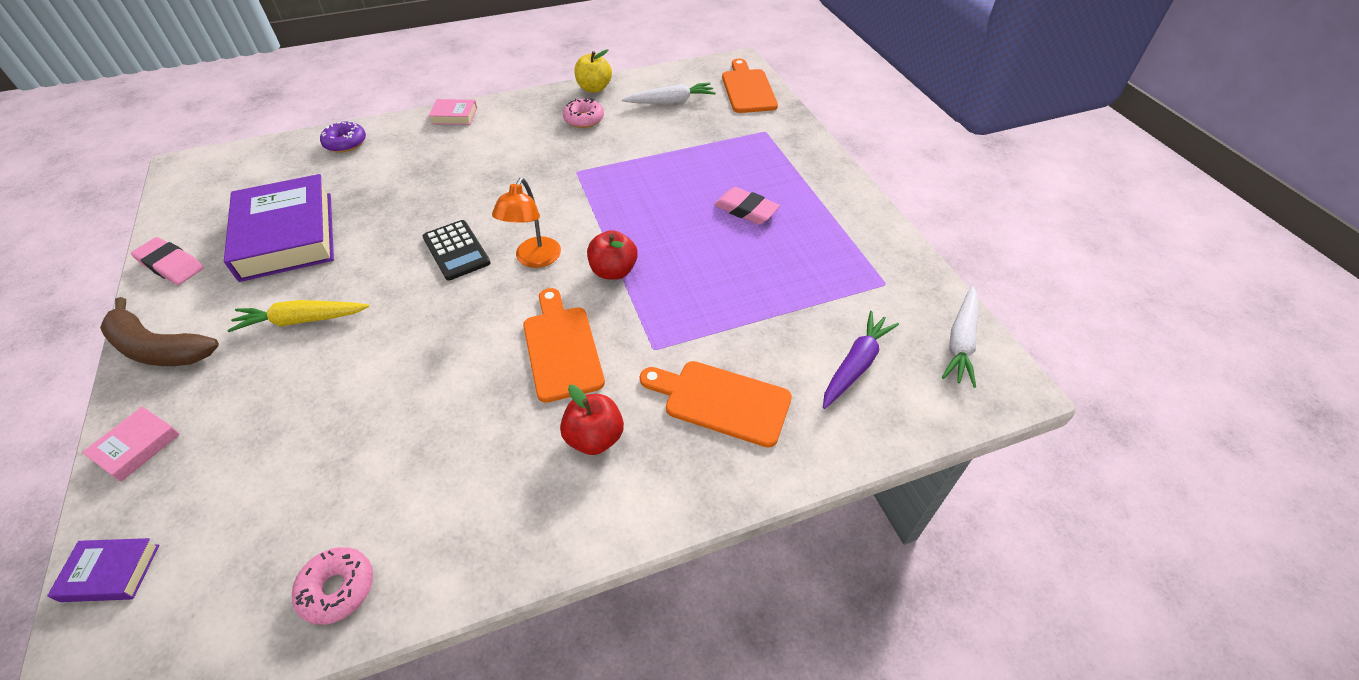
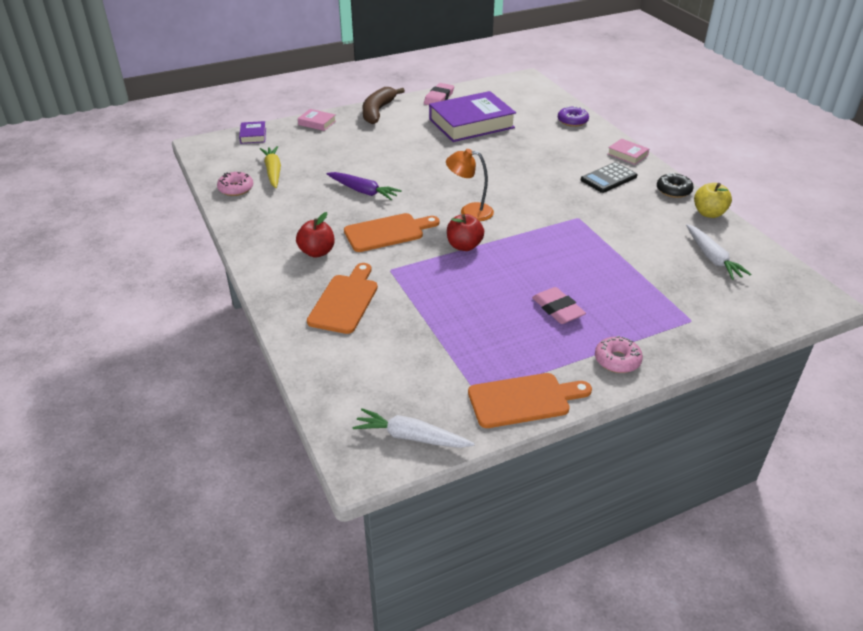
camera: 85 degrees right, 10 degrees down
yellow carrot [227,300,370,332] -> yellow carrot moved to [260,146,281,188]
black calculator [423,220,491,280] -> black calculator moved to [581,162,638,193]
pink book [428,99,477,125] -> pink book turned 45 degrees counterclockwise [608,139,649,165]
pink donut [563,98,604,128] -> pink donut moved to [595,336,643,373]
pink eraser [714,187,780,224] -> pink eraser turned 60 degrees counterclockwise [532,287,586,324]
orange cutting board [722,59,778,113] -> orange cutting board moved to [468,373,592,428]
purple carrot [823,311,899,409] -> purple carrot moved to [326,172,402,201]
none -> black donut [657,172,694,198]

